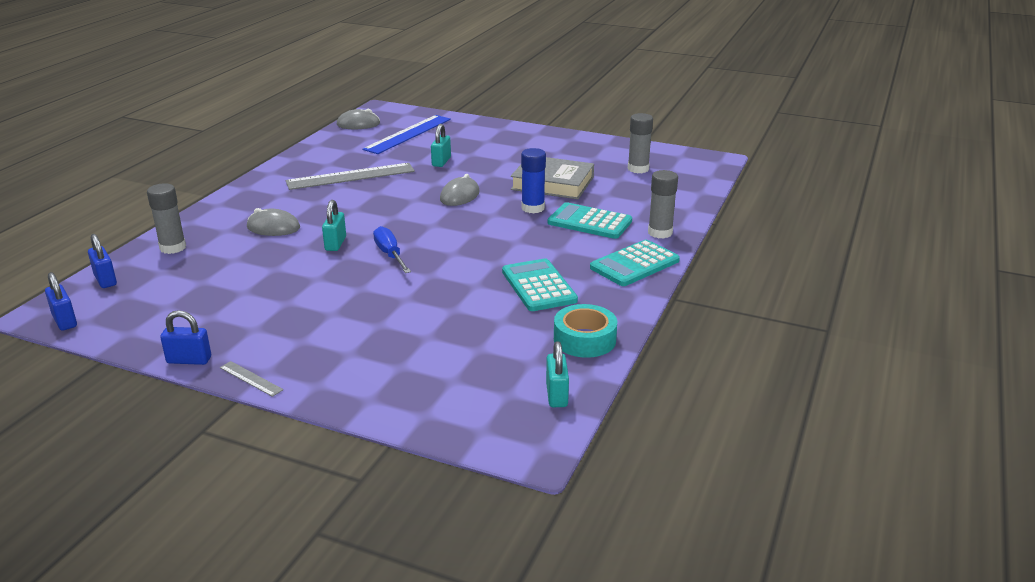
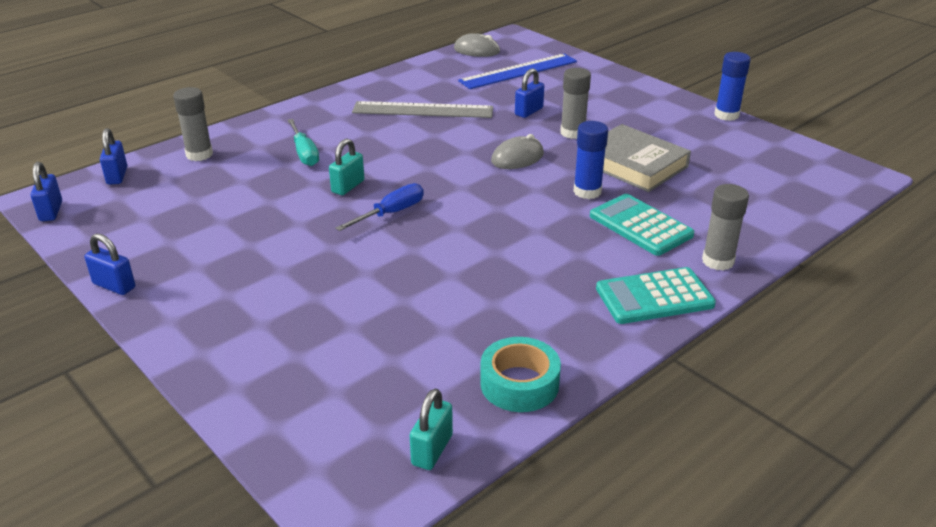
camera: 25 degrees right, 5 degrees up
grey ruler [220,361,283,397] -> none
grey mouse [247,208,300,236] -> turquoise screwdriver [287,119,319,166]
blue screwdriver [373,226,411,273] -> blue screwdriver turned 45 degrees clockwise [335,183,424,231]
turquoise padlock [431,124,451,167] -> blue padlock [515,68,544,118]
turquoise calculator [502,258,578,311] -> none
grey glue stick [628,113,653,173] -> grey glue stick moved to [560,68,591,139]
none -> blue glue stick [714,52,751,121]

